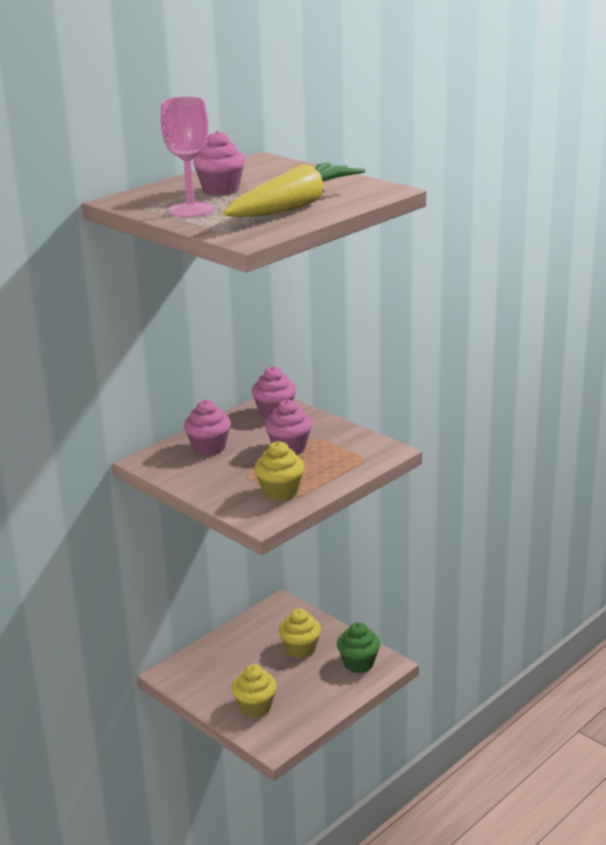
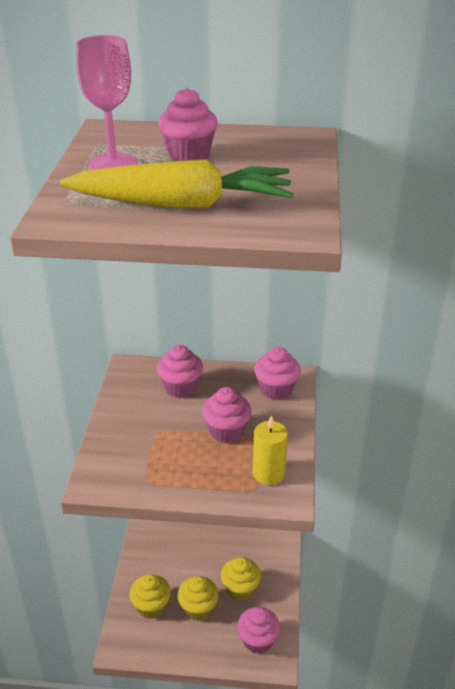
camera: 50 degrees right, 10 degrees up
yellow cupcake [254,441,305,501] -> yellow cupcake moved to [177,576,219,621]
green cupcake [337,622,380,673] -> pink cupcake [237,607,280,654]
none -> yellow candle [253,415,288,485]

